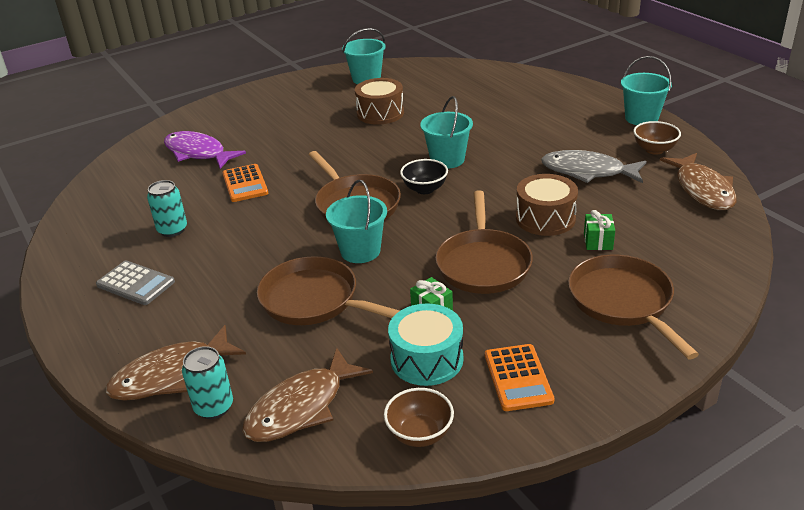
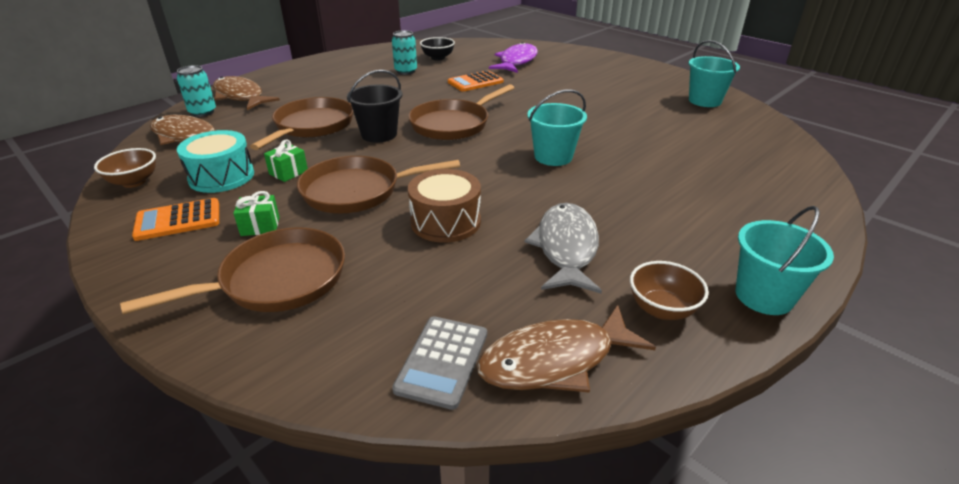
camera: 75 degrees right, 0 degrees up
grey calculator [96,261,175,305] -> grey calculator moved to [392,316,487,410]
turquoise bucket [326,180,387,263] -> black bucket [347,70,402,143]
brown drum [355,78,404,125] -> none
black bowl [400,159,448,194] -> black bowl moved to [420,37,455,61]
green gift [584,210,615,250] -> green gift moved to [233,191,280,236]

